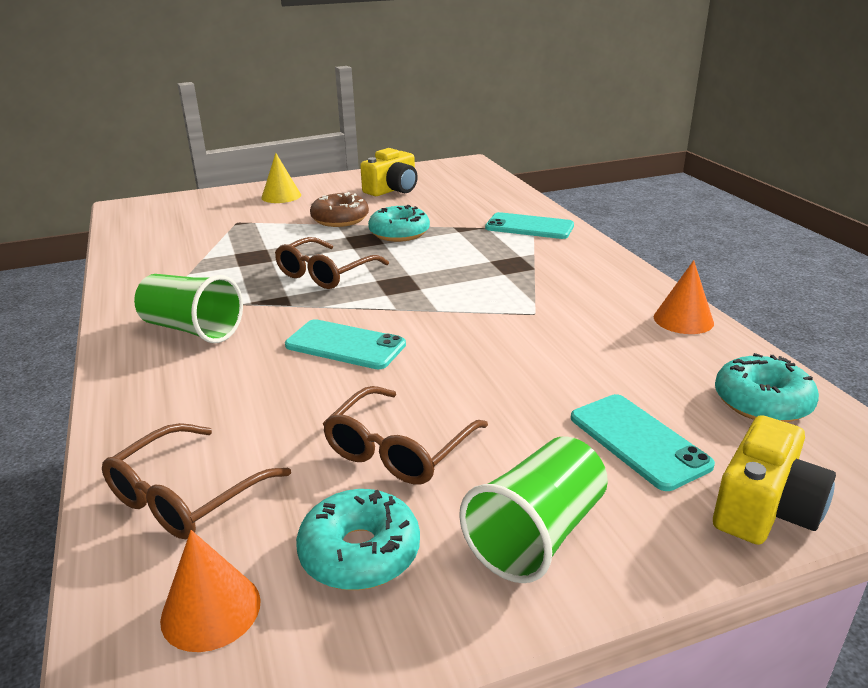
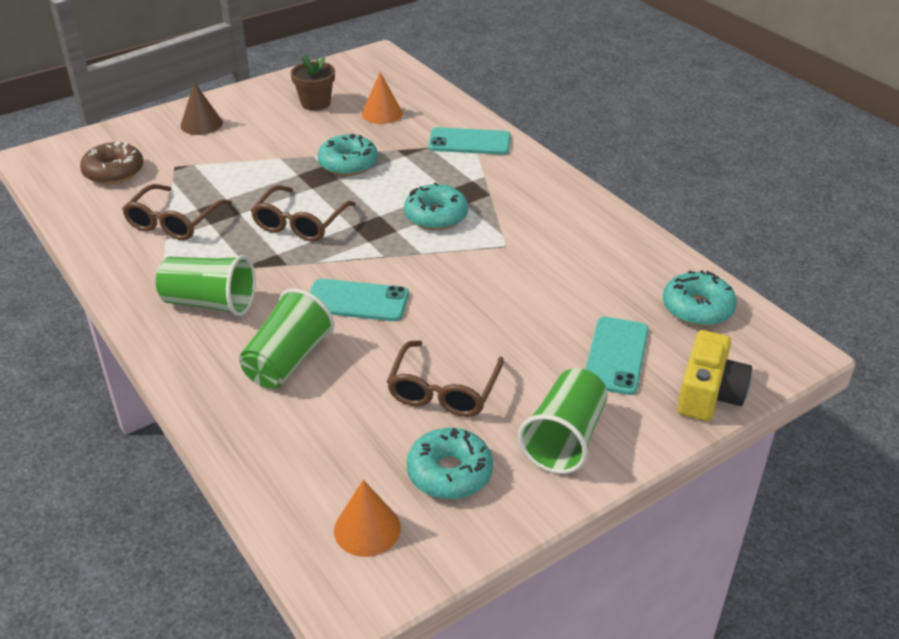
camera: 15 degrees left, 10 degrees up
brown glasses [102,423,291,539] -> brown glasses moved to [122,184,232,240]
yellow cone [261,153,301,203] -> brown cone [181,82,223,135]
brown donut [310,192,369,227] -> brown donut moved to [80,141,143,184]
yellow camera [360,148,418,196] -> brown flower pot [290,55,335,111]
turquoise phone [571,394,715,491] -> turquoise phone turned 60 degrees clockwise [585,317,649,395]
orange cone [654,260,714,334] -> orange cone moved to [362,72,403,124]
none -> green cup [239,288,334,388]
none -> turquoise donut [404,182,468,230]

